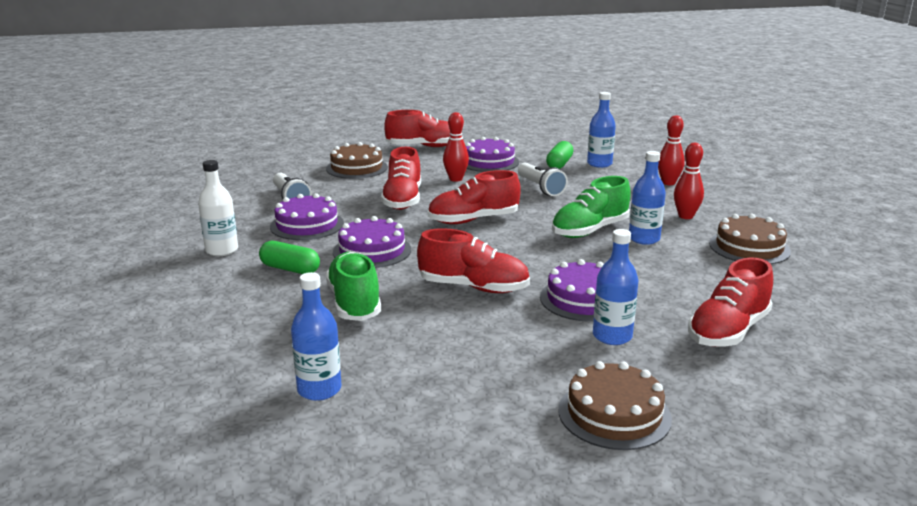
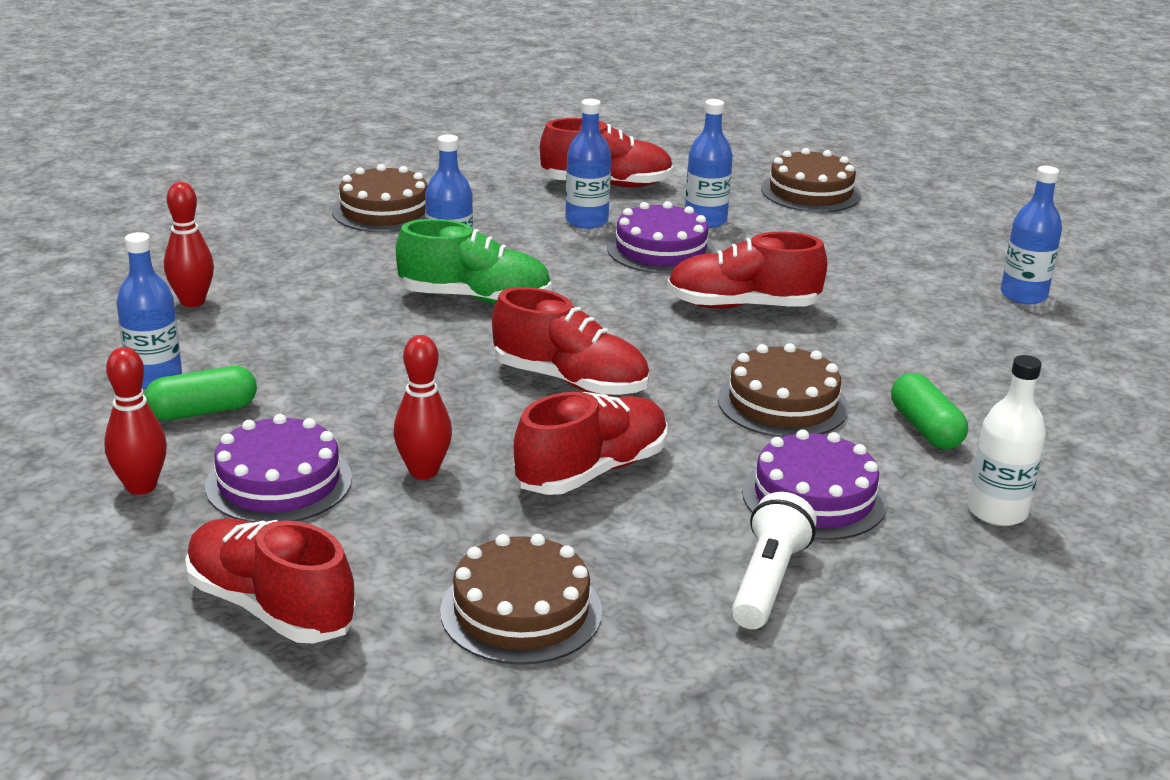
camera: 135 degrees left, 5 degrees up
green shoe [326,252,381,321] -> none
purple cake [333,216,411,268] -> brown cake [718,343,849,437]
red shoe [417,228,530,293] -> red shoe turned 60 degrees counterclockwise [667,232,827,309]
white flashlight [518,163,568,196] -> none
red bowling pin [674,143,704,219] -> red bowling pin moved to [104,347,167,495]
none -> blue bottle [565,99,611,229]

